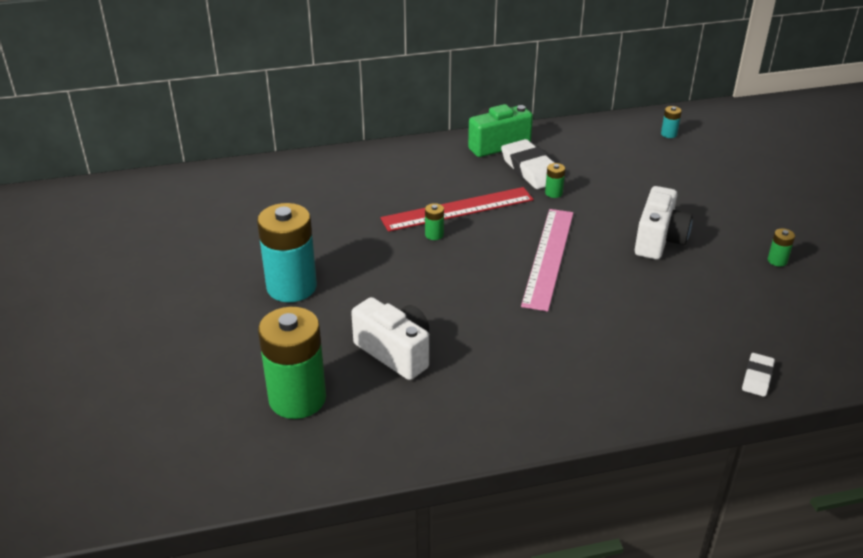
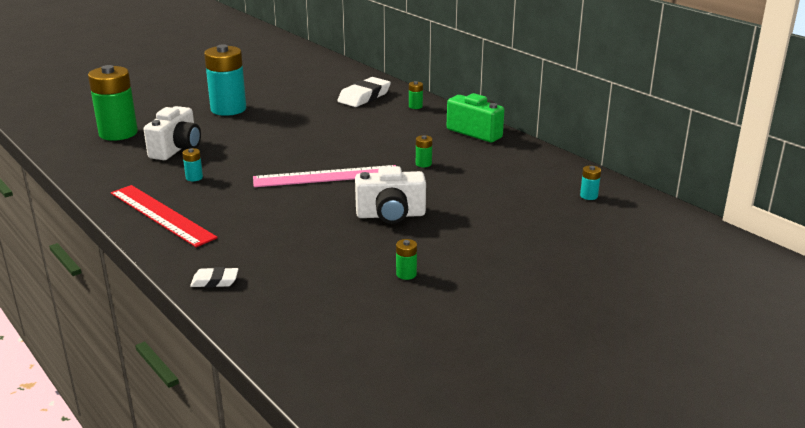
camera: 65 degrees right, 10 degrees down
red ruler [380,187,534,232] -> red ruler moved to [111,185,218,247]
green battery [425,203,444,240] -> green battery moved to [409,81,423,109]
white eraser [501,139,554,189] -> white eraser moved to [337,77,391,107]
none -> turquoise battery [182,148,203,181]

